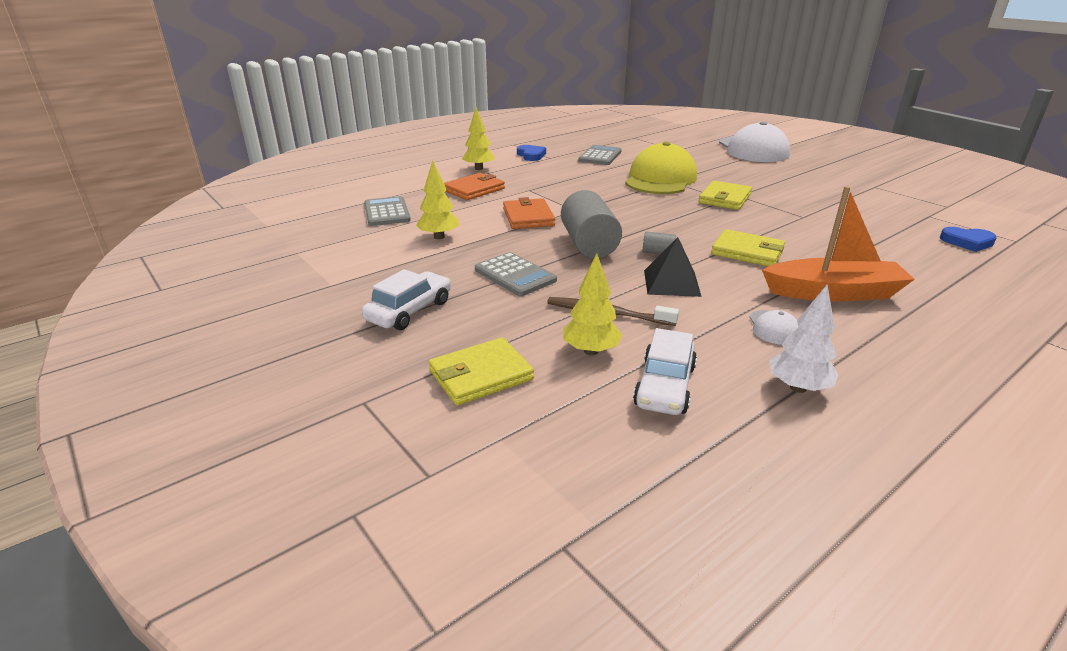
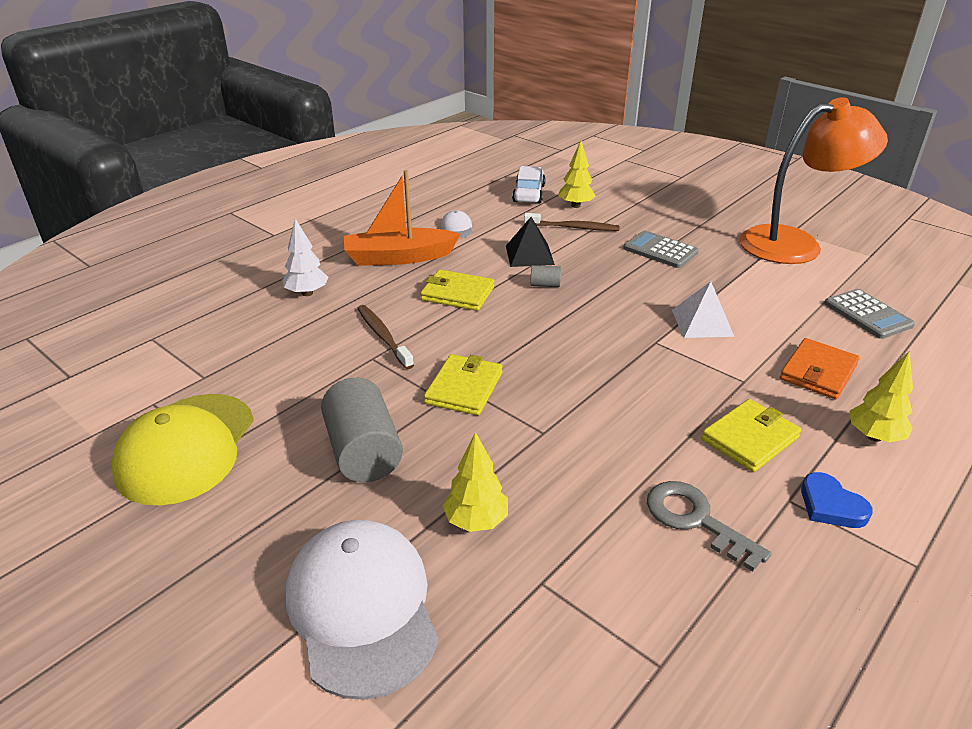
camera: 170 degrees right, 5 degrees up
white car [362,269,451,330] -> none
yellow tree [416,160,459,239] -> yellow tree moved to [443,432,508,532]
yellow wallet [429,337,534,406] -> yellow wallet moved to [701,399,802,472]
orange wallet [503,197,555,229] -> white pyramid [672,281,734,338]
grey cylinder [561,190,622,258] -> grey cylinder moved to [321,378,403,482]
grey calculator [578,145,622,165] -> grey key [647,481,772,572]
yellow cap [625,142,697,194] -> yellow cap moved to [111,394,254,506]
white tree [770,285,839,393] -> white tree moved to [283,219,328,296]
blue heart [940,227,997,252] -> none
none -> brown toothbrush [357,305,414,369]
none -> orange lamp [740,97,888,264]

